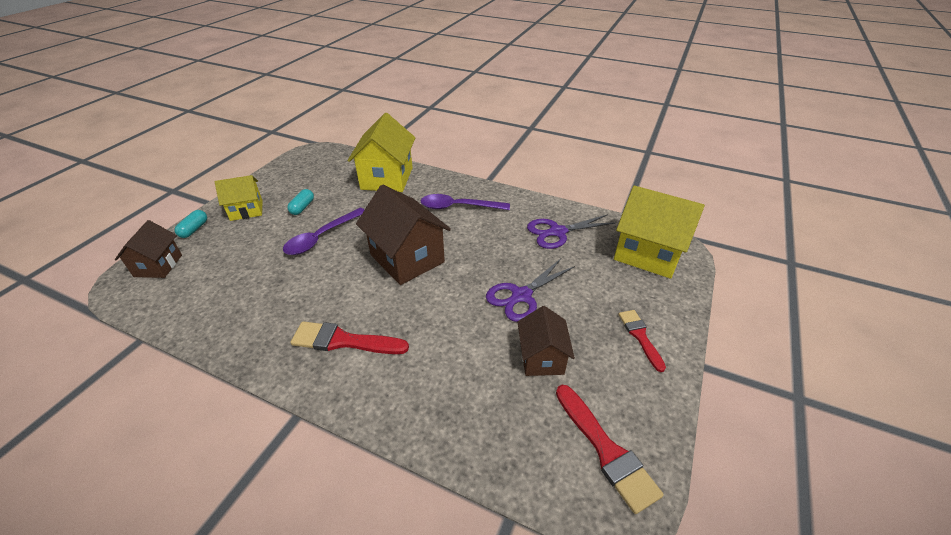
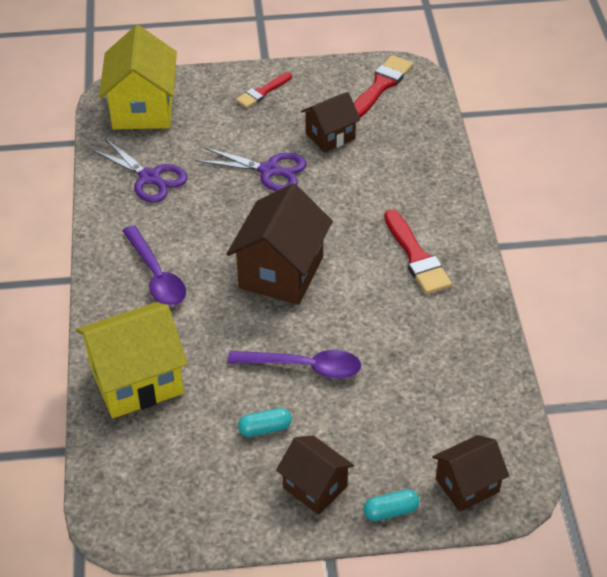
camera: 120 degrees left, 5 degrees up
yellow house [215,175,263,221] -> brown house [276,436,354,515]

